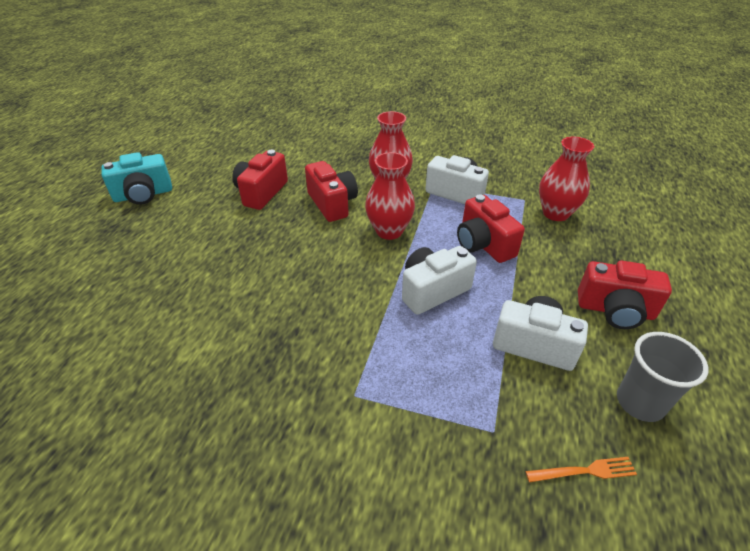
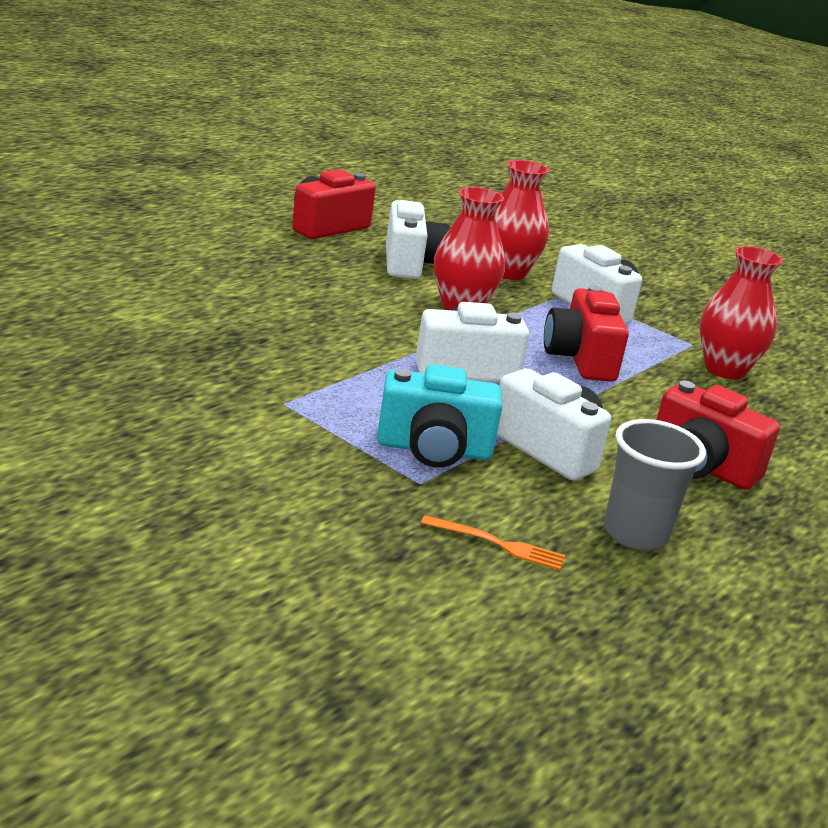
camera: 20 degrees right, 15 degrees down
turquoise camera [101,152,172,205] -> turquoise camera moved to [377,364,503,468]
red camera [305,161,358,222] -> white camera [386,200,450,279]

